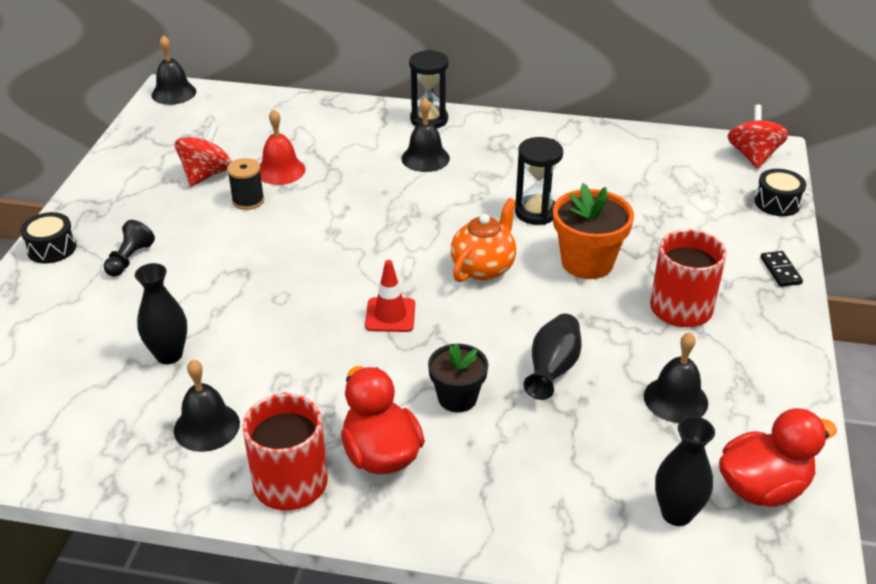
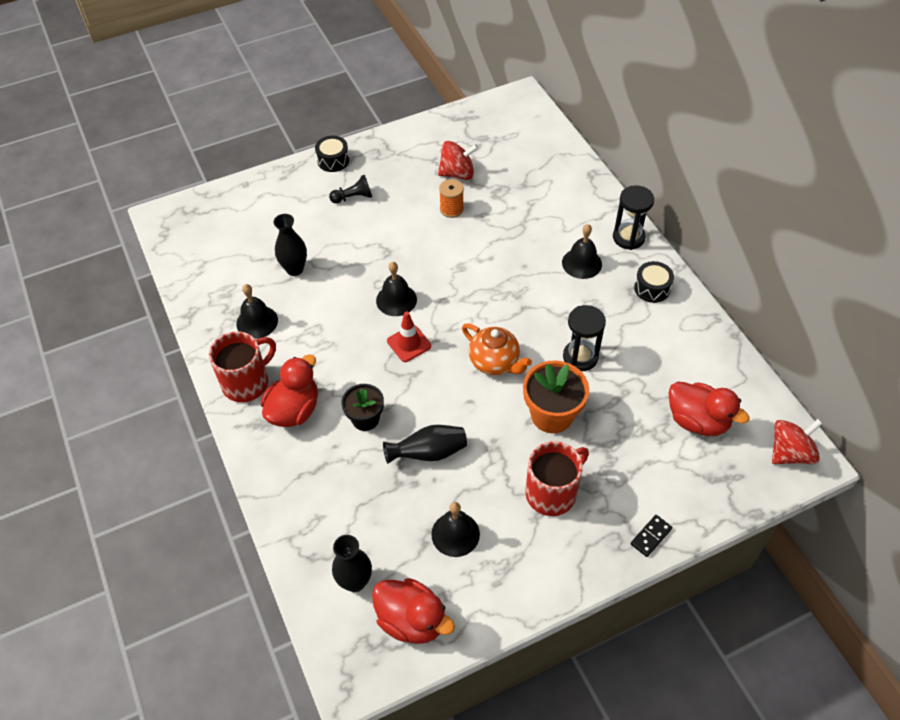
camera: 55 degrees right, 15 degrees up
black bell [151,35,196,105] -> black bell moved to [376,262,417,316]
black spool [227,158,264,210] -> orange spool [439,179,464,218]
red bell [260,109,305,185] -> none
orange teapot [451,198,516,282] -> orange teapot turned 45 degrees clockwise [462,323,532,375]
black drum [754,169,806,216] -> black drum moved to [634,261,674,303]
none -> red duck [669,381,749,436]

